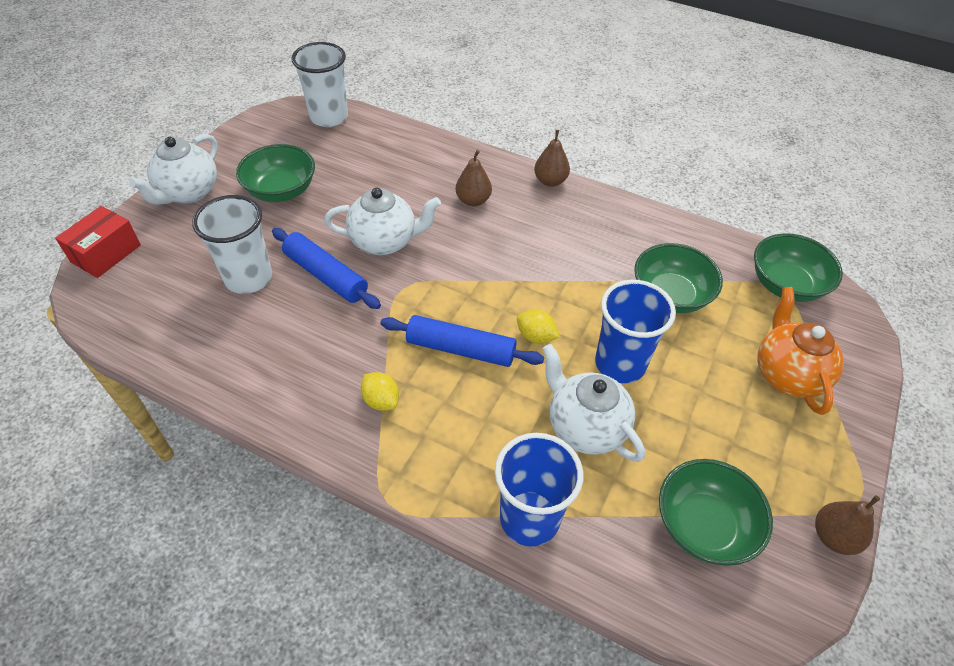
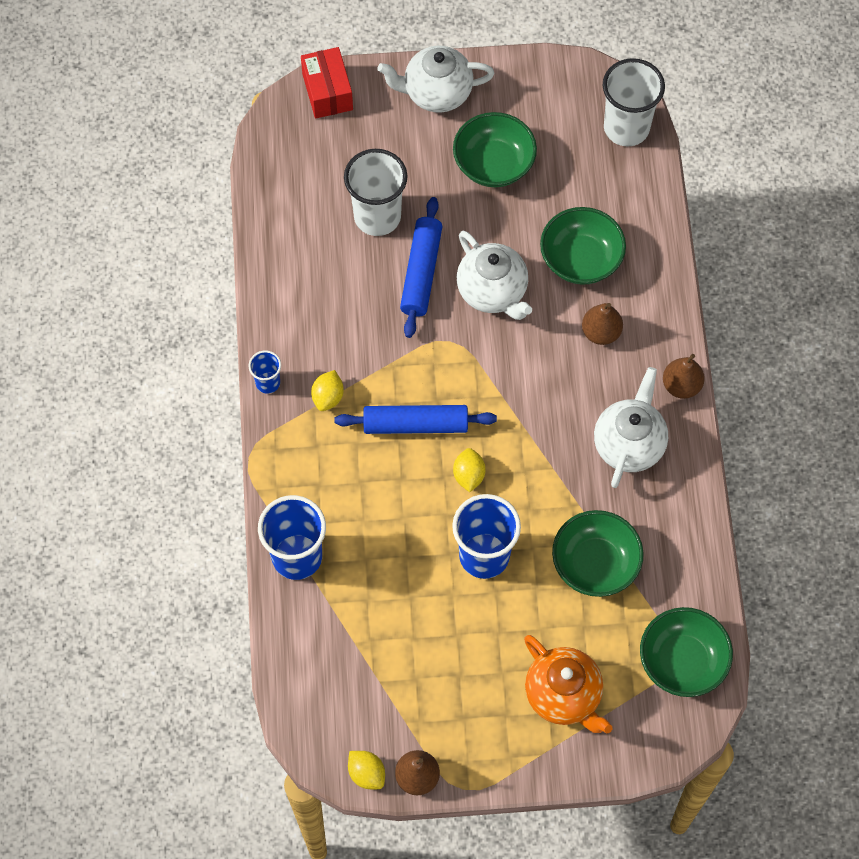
camera: 60 degrees right, 15 degrees up
red box [55,206,141,278] -> red box turned 75 degrees clockwise [301,47,353,119]
blue rolling pin [380,315,544,367] -> blue rolling pin turned 75 degrees counterclockwise [334,405,497,434]
white teapot [542,344,645,462] -> white teapot moved to [594,367,668,488]
green bowl [659,459,773,566] -> green bowl moved to [540,207,626,285]
orange teapot [758,287,844,415] -> orange teapot turned 90 degrees clockwise [524,635,612,733]
none -> blue cup [249,350,281,394]
none -> yellow lemon [348,751,385,789]

